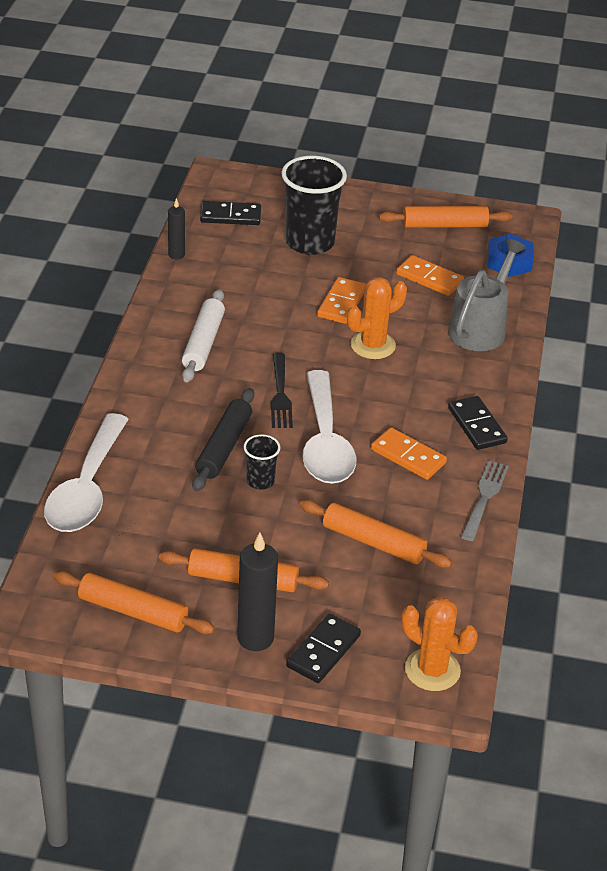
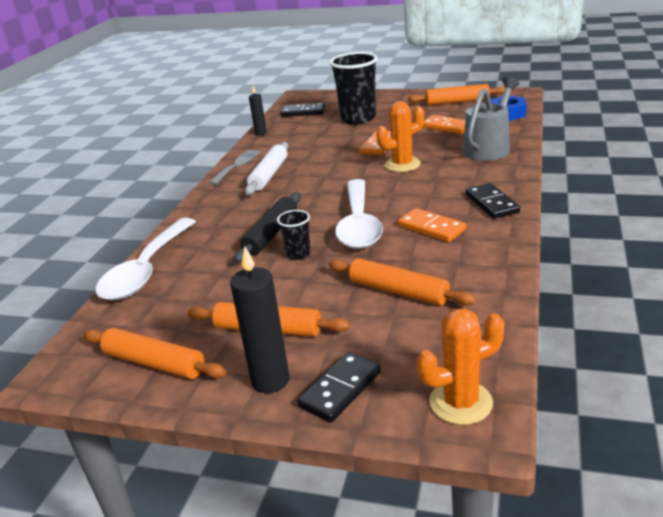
camera: 10 degrees right, 10 degrees down
black fork [271,353,293,428] -> none
orange cactus [401,596,478,691] -> orange cactus turned 60 degrees counterclockwise [417,308,505,425]
grey fork [461,461,509,541] -> grey fork moved to [209,150,261,185]

